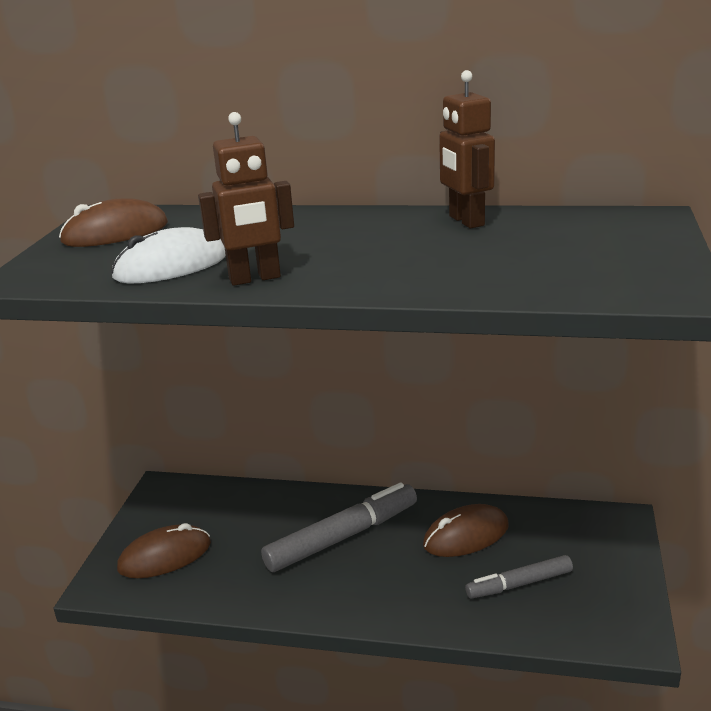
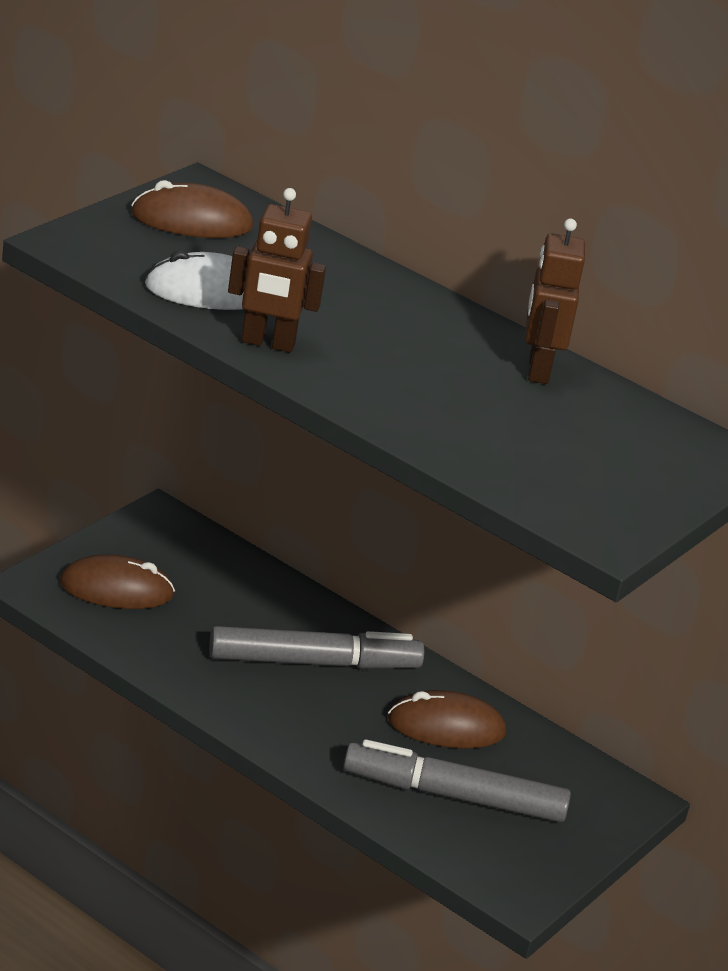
camera: 20 degrees right, 5 degrees up
grey marker [465,555,573,599] -> grey marker [343,739,571,822], size x1.67

